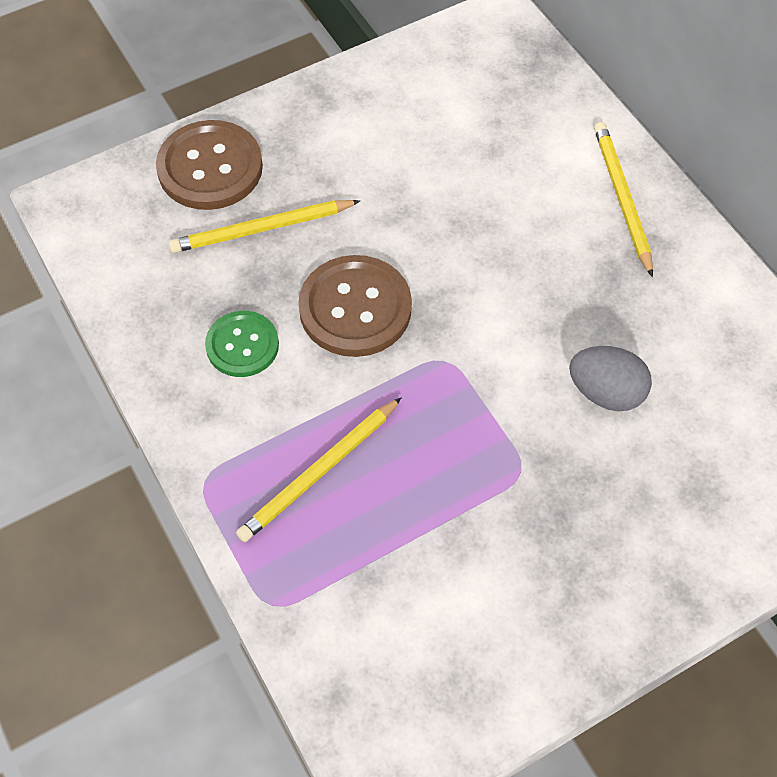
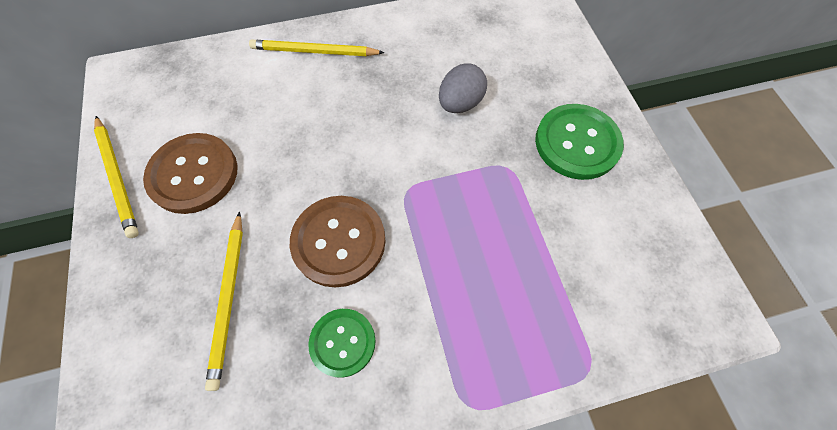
camera: 75 degrees left, 5 degrees up
brown button [156,120,263,210] -> brown button moved to [143,133,238,214]
yellow pencil [236,397,402,542] -> yellow pencil moved to [94,116,139,238]
none -> green button [535,104,624,180]

